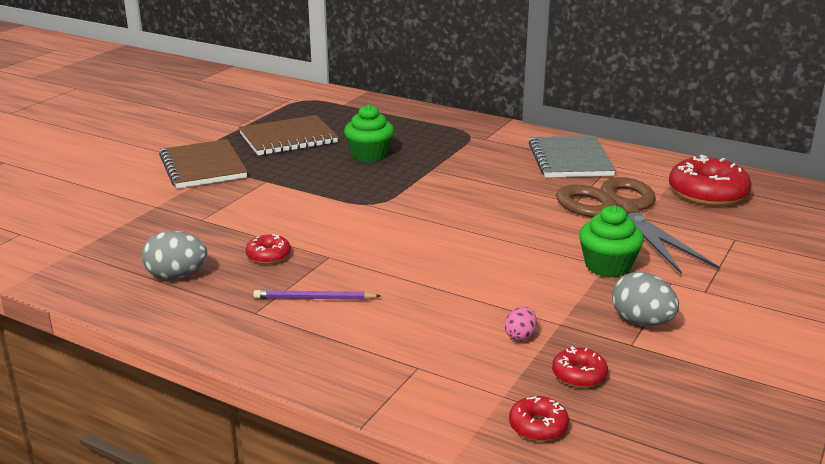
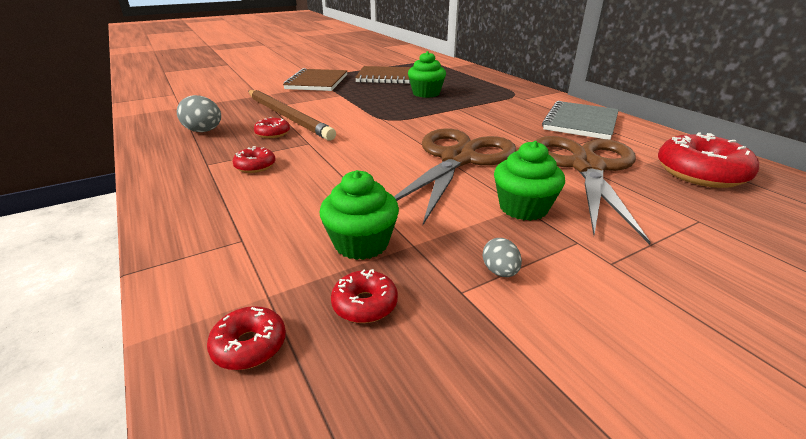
camera: 30 degrees right, 5 degrees up
purple pencil [254,290,380,300] -> red donut [232,146,275,173]
pink egg [505,307,537,341] -> green cupcake [320,170,399,260]
grey egg [612,272,679,326] -> grey egg [483,238,522,277], size x0.57
none -> brown pencil [248,90,336,140]
none -> brown scissors [394,128,517,225]

